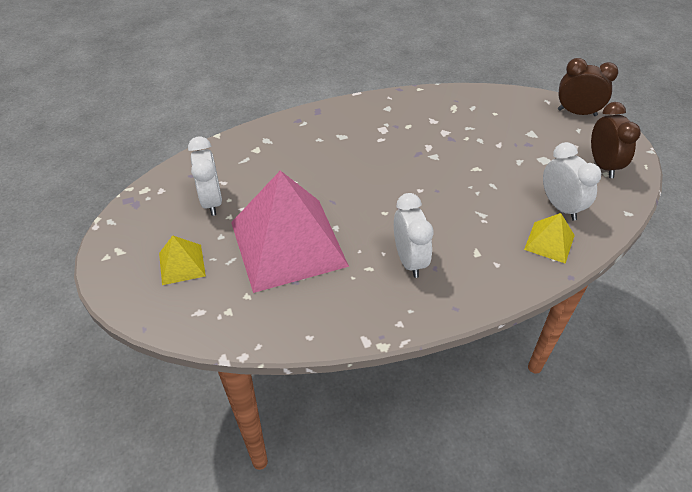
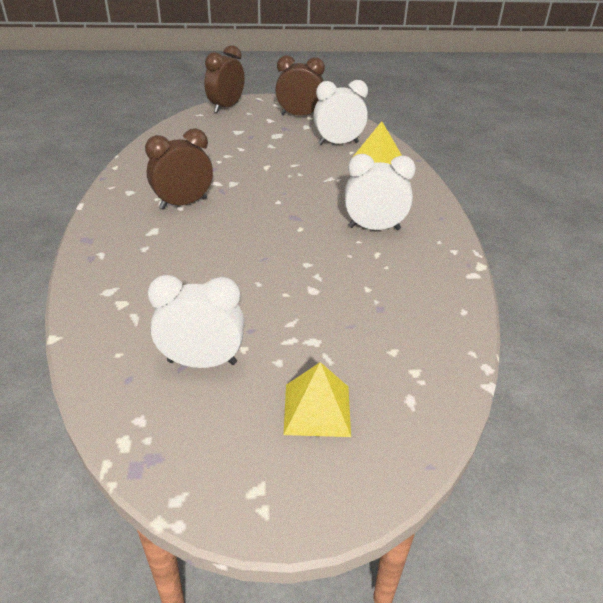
camera: 75 degrees left, 10 degrees down
pink pyramid [231,170,349,293] -> none
none -> brown clock [145,128,213,209]

